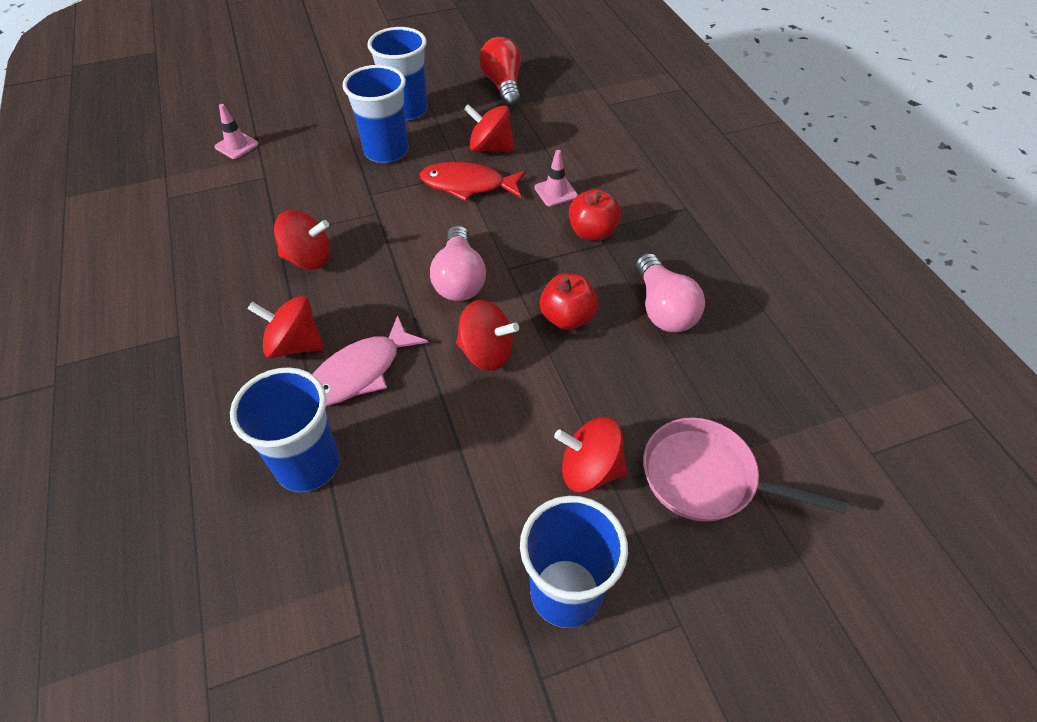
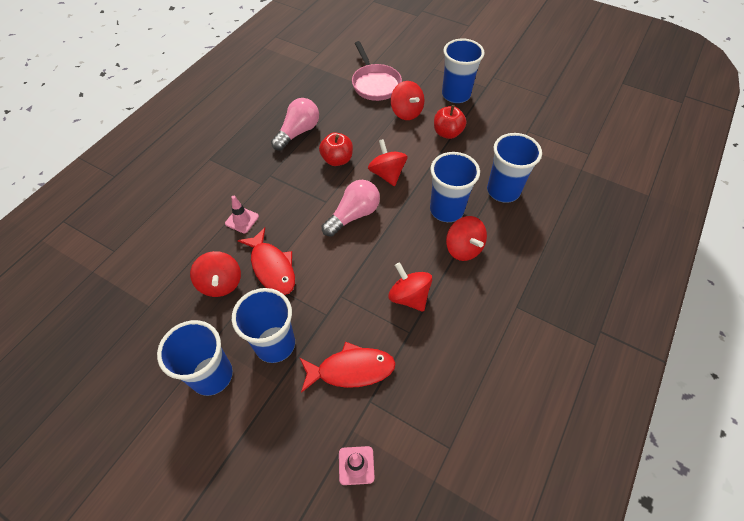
camera: 130 degrees left, 5 degrees up
pink fish [312,315,428,406] -> blue cup [430,152,480,222]
red light bulb [479,37,521,108] -> none
red apple [569,189,621,241] -> red apple moved to [434,105,466,139]
none -> red fish [300,342,396,393]

